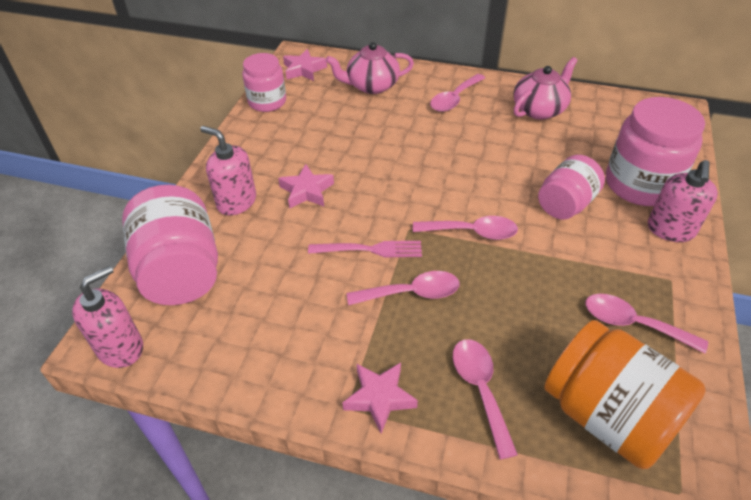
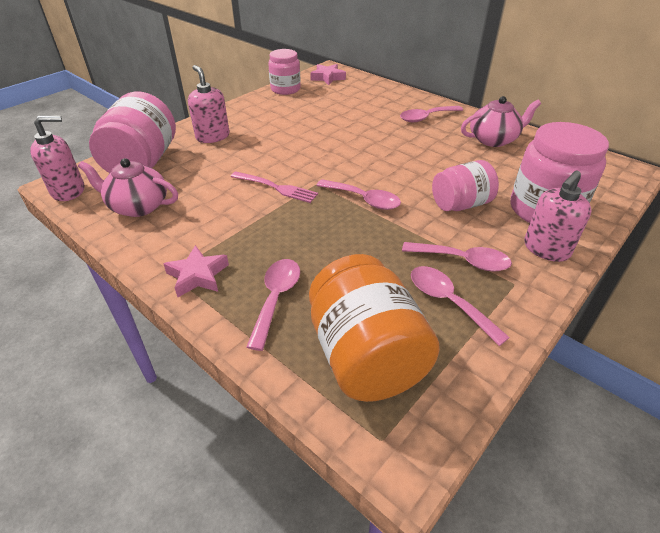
camera: 25 degrees right, 5 degrees down
pink star [278,164,334,209] -> none
pink teapot [326,42,414,94] -> pink teapot moved to [78,158,178,217]
pink spoon [347,271,460,305] -> pink spoon moved to [402,242,512,272]

